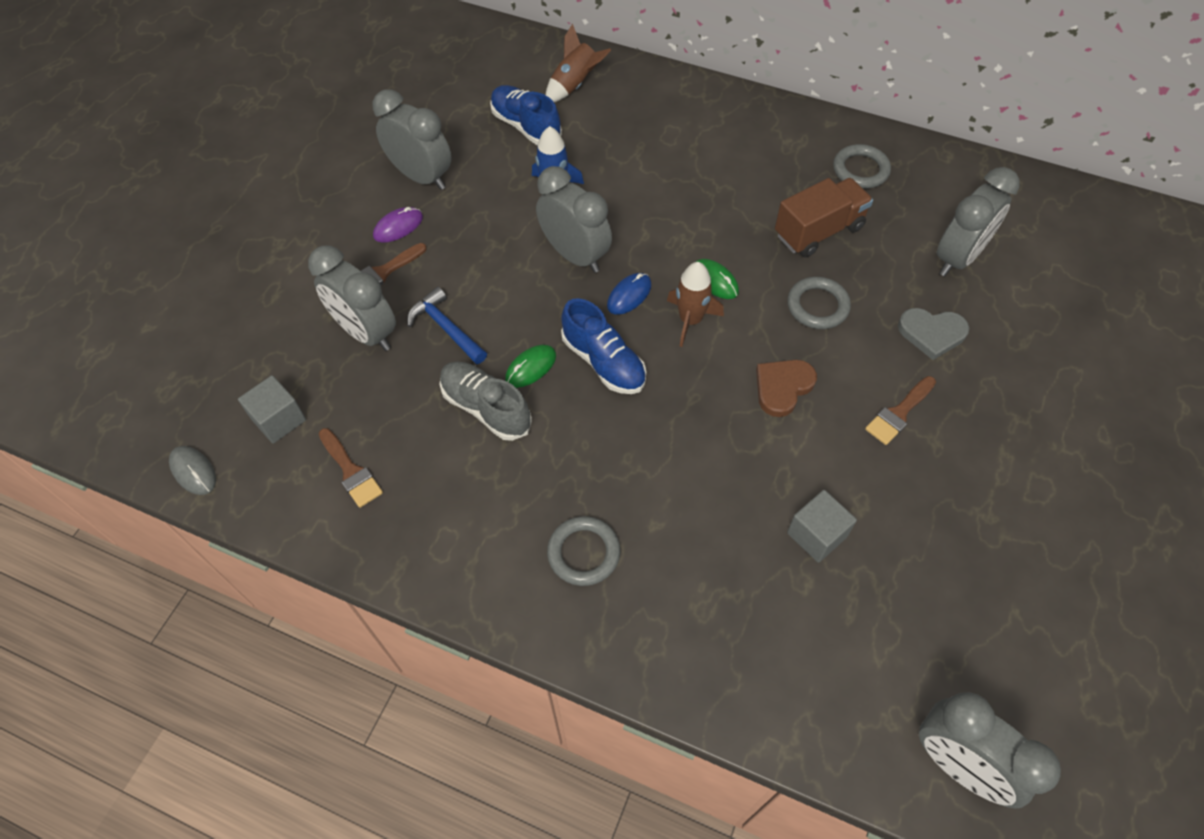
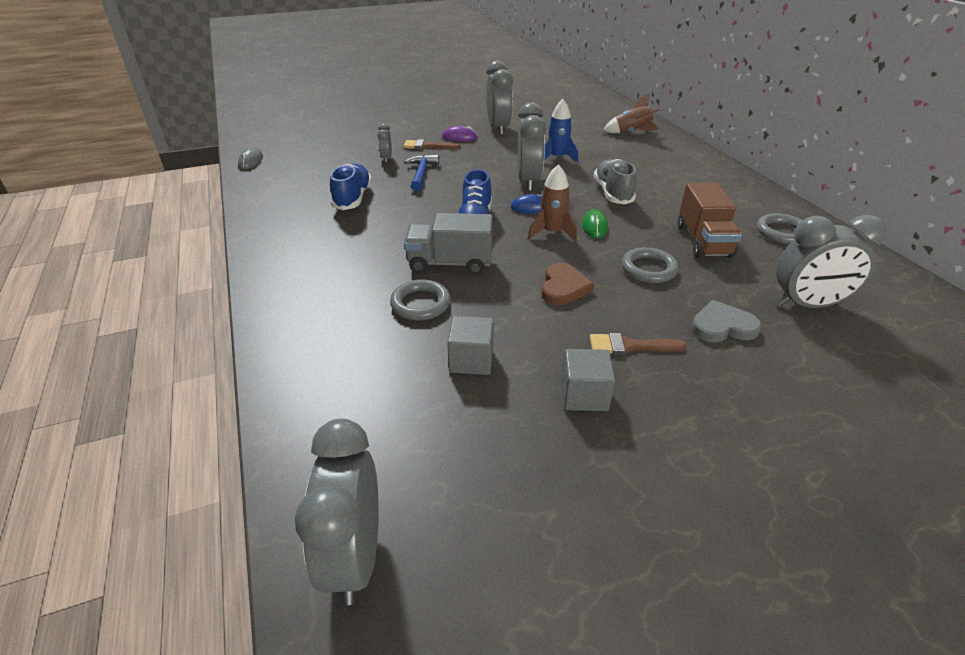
camera: 45 degrees right, 20 degrees down
grey cube [238,375,306,444] -> grey cube moved to [562,349,615,411]
grey clock [308,246,396,351] -> grey clock [378,123,392,163], size x0.49
brown brush [319,428,383,508] -> none
grey shoe [440,361,532,441] -> grey shoe moved to [594,159,637,205]
blue shoe [490,85,562,146] -> blue shoe moved to [330,164,372,210]
green mouse [505,345,556,388] -> none
grey ring [547,516,620,586] -> grey ring moved to [390,279,451,320]
brown heart [756,360,817,417] -> brown heart turned 105 degrees clockwise [541,263,594,305]
brown truck [775,178,873,257] -> brown truck turned 75 degrees clockwise [678,183,742,258]
grey heart [898,308,969,360] -> grey heart turned 120 degrees clockwise [691,300,762,342]
none -> grey truck [404,213,493,275]

